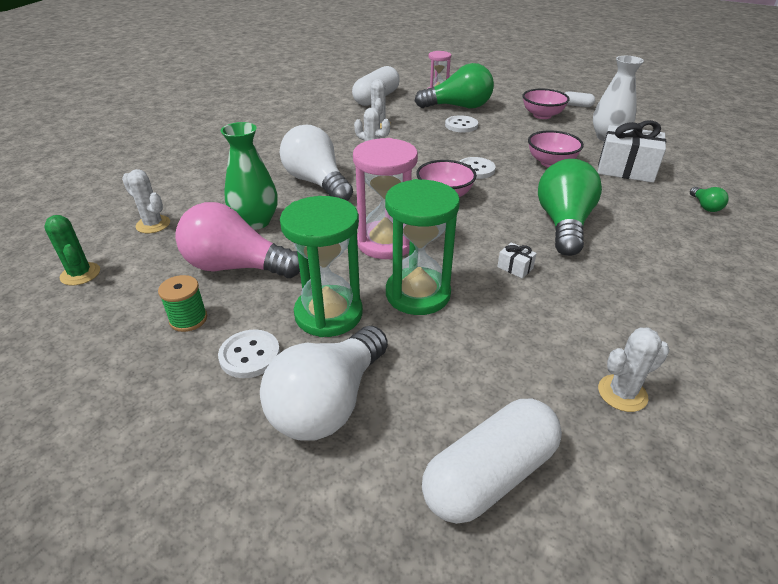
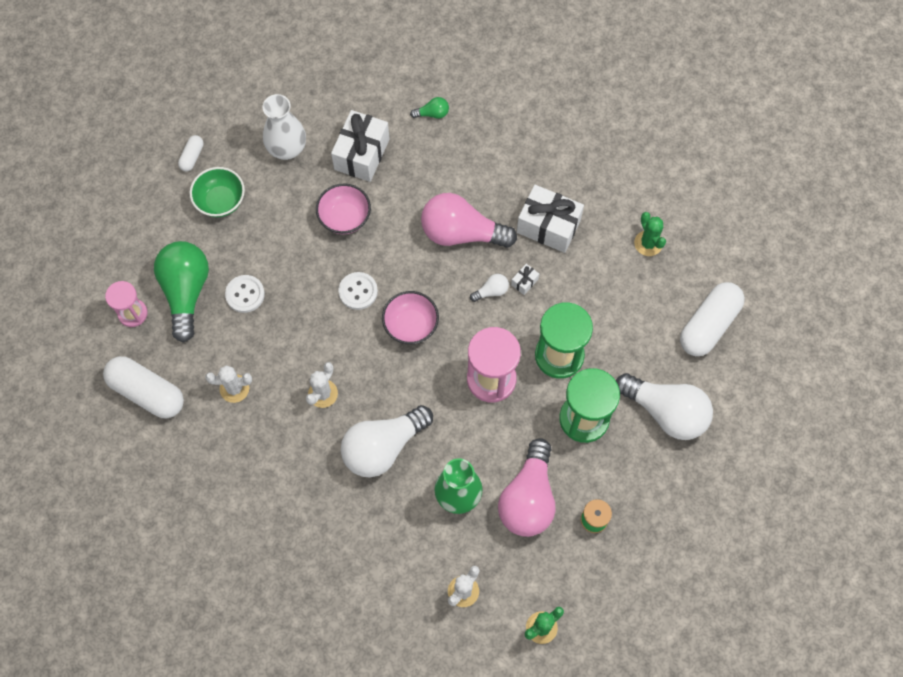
camera: 90 degrees left, 30 degrees up
white button [218,329,280,378] -> none
white capsule [422,399,562,524] -> white capsule turned 75 degrees clockwise [680,282,745,356]
pink bowl [522,88,570,119] -> green bowl [189,167,245,217]
green light bulb [538,159,602,256] -> pink light bulb [421,193,517,248]
white cactus [598,328,670,412] -> green cactus [634,212,666,256]
none -> white light bulb [470,274,509,302]
none -> white gift [517,185,584,253]

